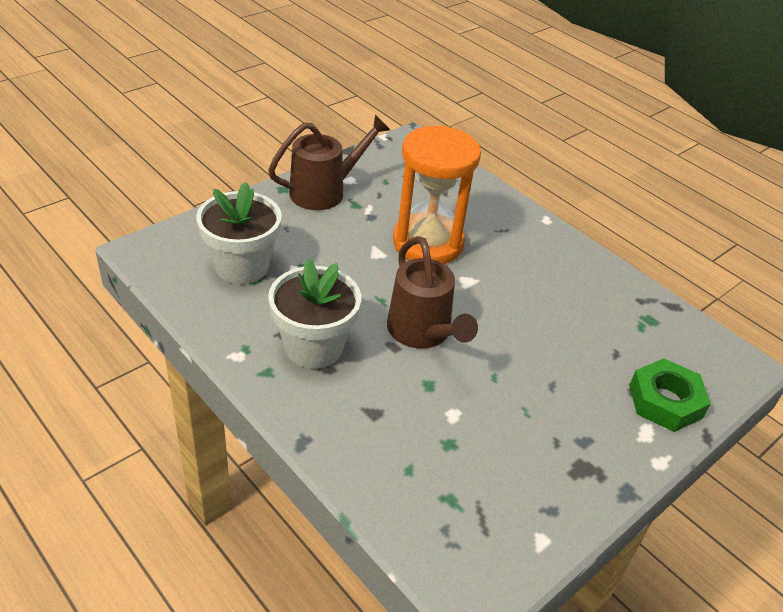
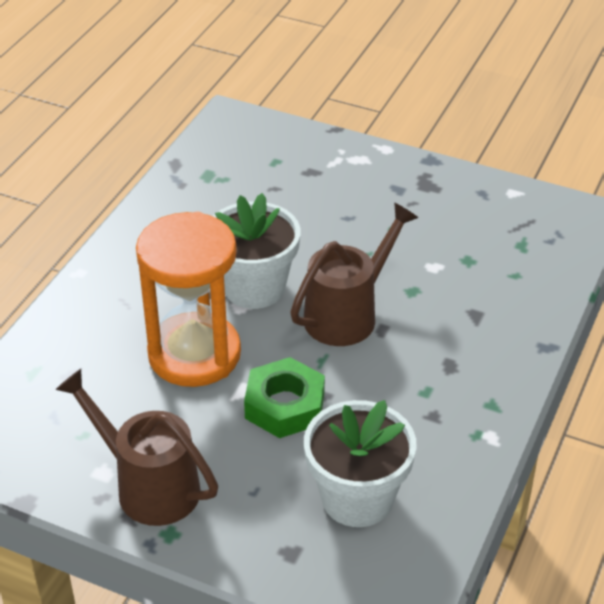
camera: 110 degrees left, 0 degrees up
white flower pot [268,258,361,369] -> white flower pot moved to [213,193,300,309]
green nut [629,359,711,432] -> green nut moved to [244,357,325,438]

